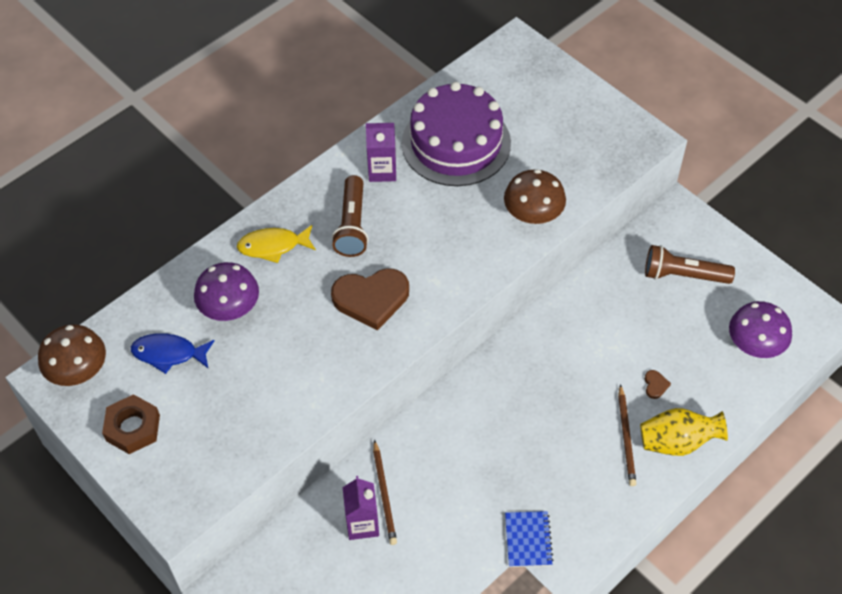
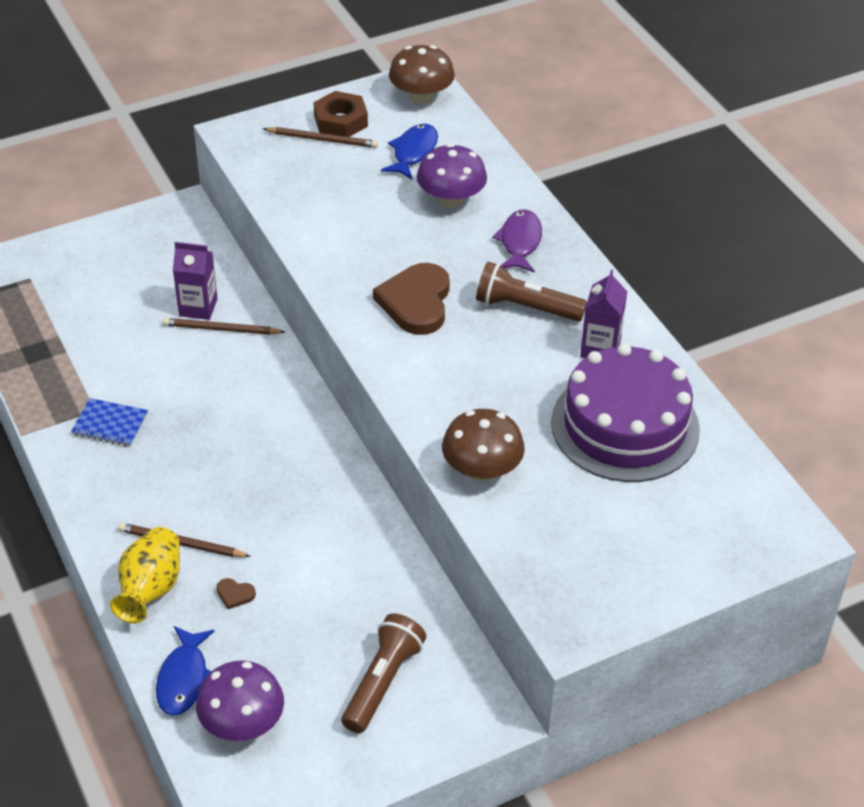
camera: 105 degrees right, 10 degrees down
yellow fish [237,225,316,263] -> purple fish [492,209,542,273]
none -> blue fish [156,626,214,716]
none -> brown pencil [263,127,378,148]

